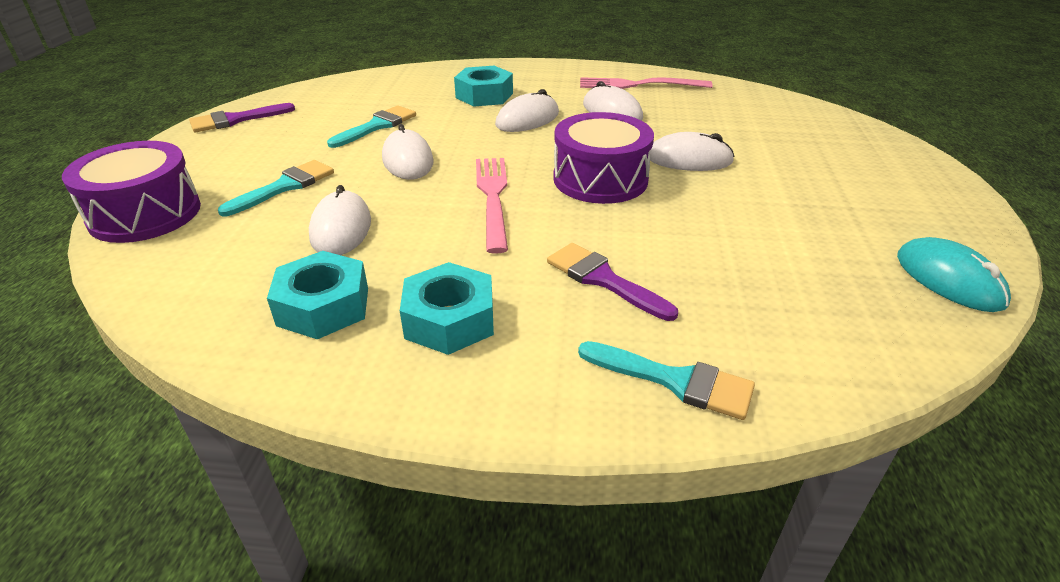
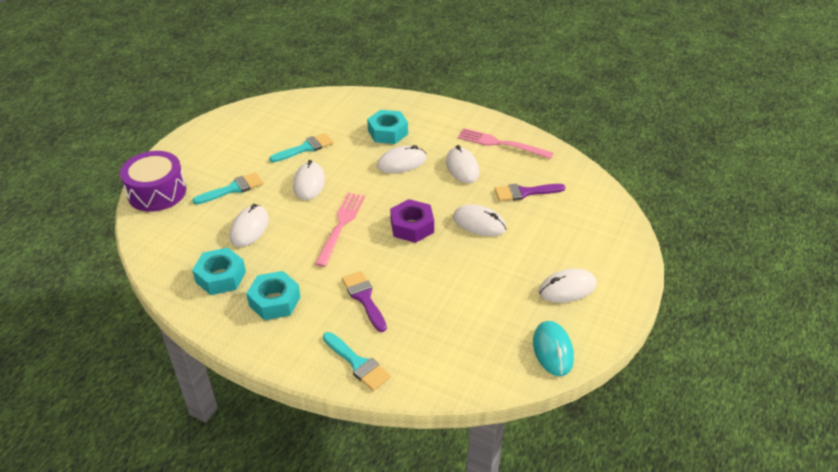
camera: 20 degrees right, 5 degrees up
purple brush [189,103,295,132] -> purple brush moved to [495,184,565,201]
purple drum [553,112,654,204] -> purple nut [390,199,434,243]
none -> white mouse [539,268,597,303]

